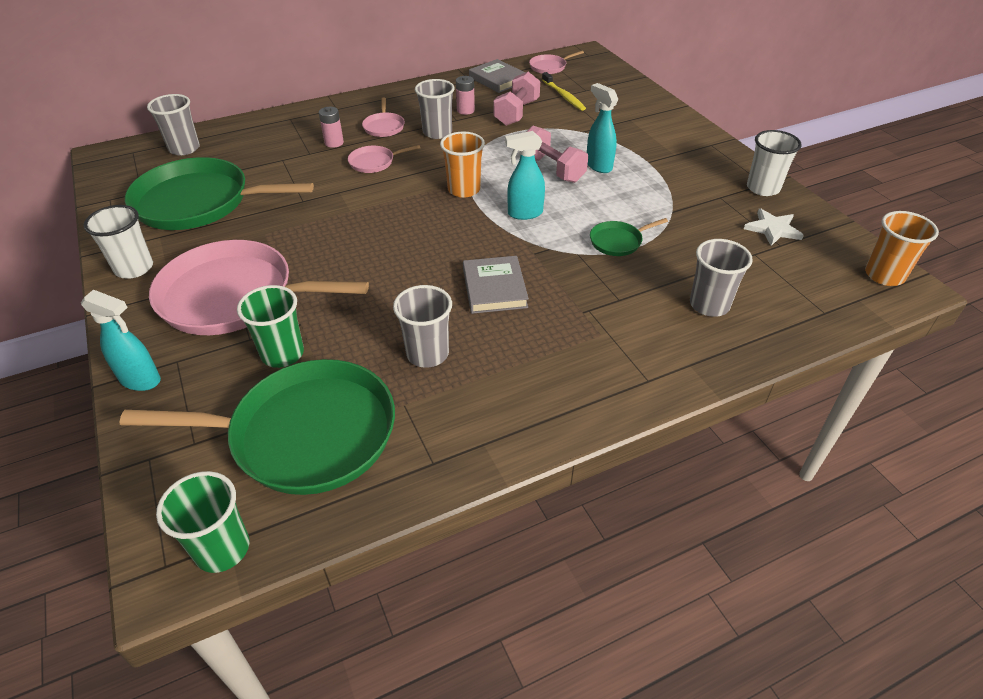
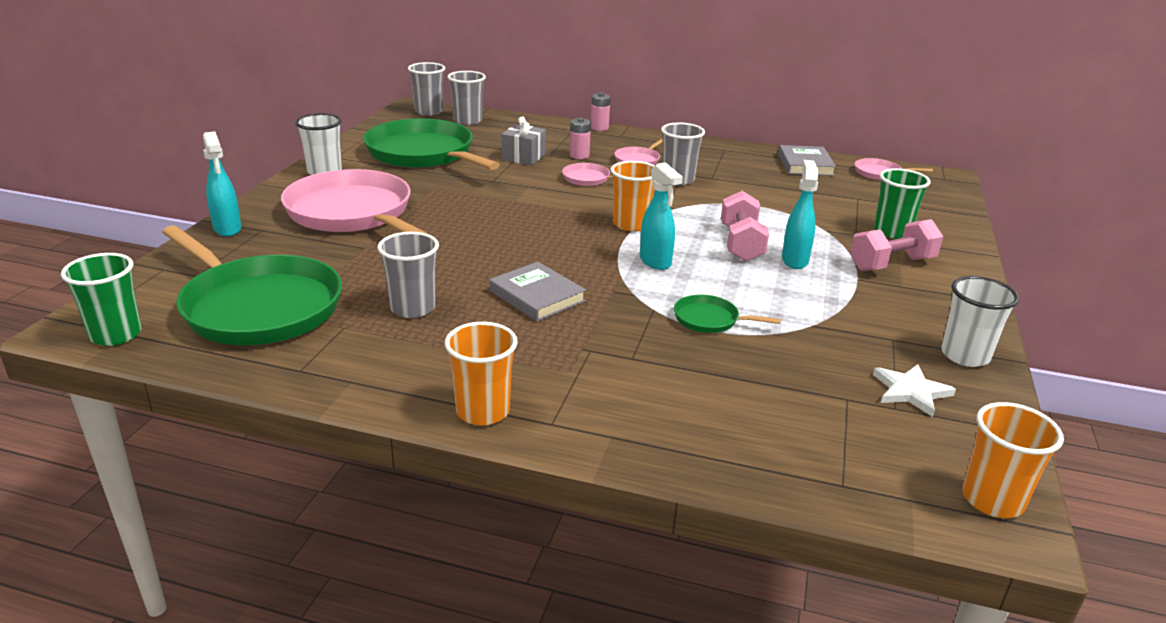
camera: 40 degrees right, 15 degrees down
green cup [237,285,304,368] -> green cup moved to [874,168,931,239]
pink battery [456,76,475,115] -> pink battery moved to [591,93,610,131]
grey book [463,256,529,314] -> grey book turned 75 degrees counterclockwise [490,262,586,322]
pink dumbbell [494,72,540,126] -> pink dumbbell moved to [850,219,943,271]
turquoise spray bottle [505,131,545,220] -> turquoise spray bottle turned 150 degrees counterclockwise [640,162,683,270]
yellow toothbrush [542,72,586,111] -> none
grey cup [690,239,753,317] -> grey cup moved to [408,62,445,116]
none -> orange cup [445,322,518,425]
none -> grey gift [502,116,546,165]

